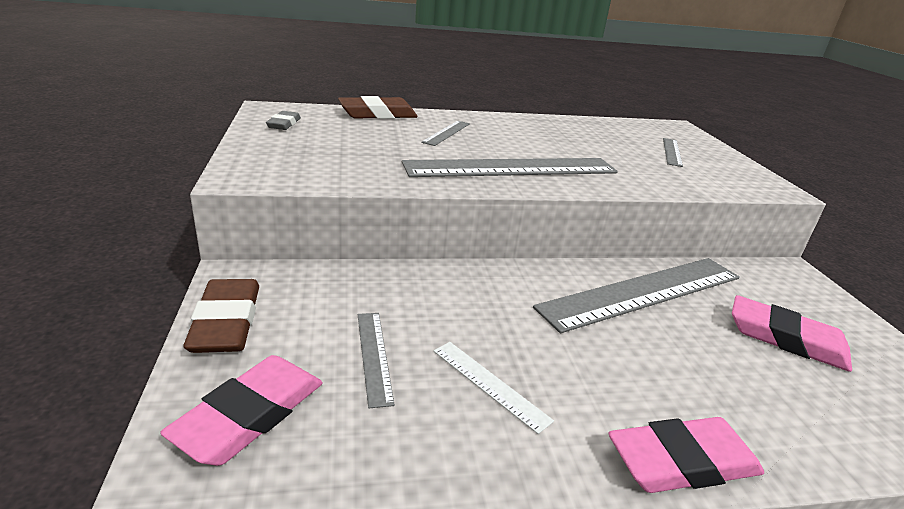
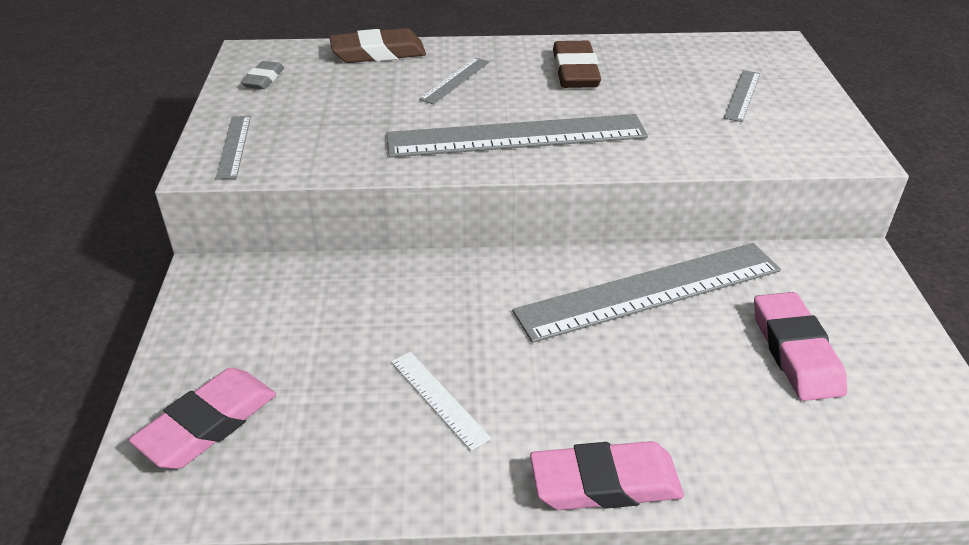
camera: 10 degrees right, 10 degrees up
brown eraser [183,279,259,353] -> brown eraser moved to [553,41,601,88]
grey ruler [358,313,395,408] -> grey ruler moved to [215,116,251,180]
pink eraser [732,295,852,372] -> pink eraser turned 45 degrees clockwise [754,292,847,401]

